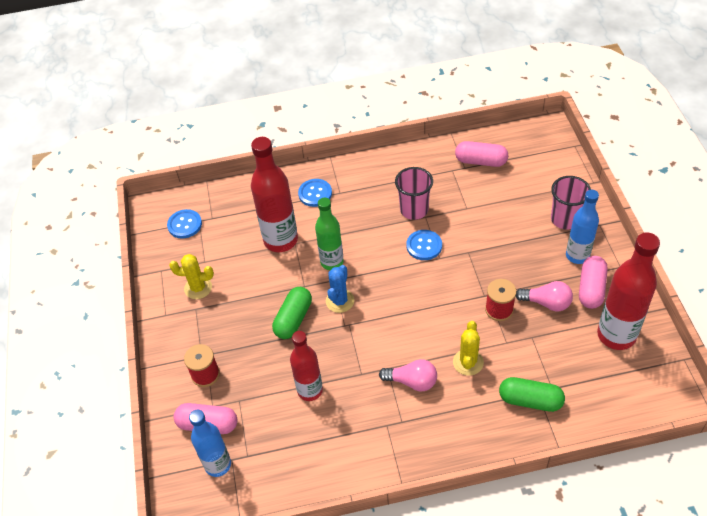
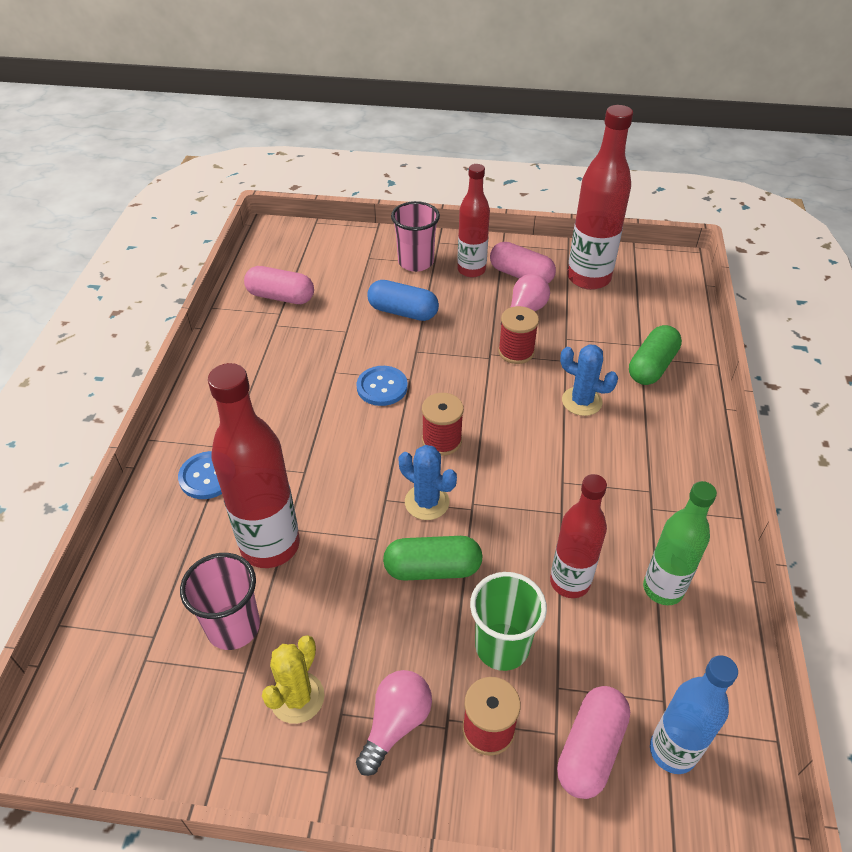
camera: 75 degrees left, 5 degrees down
blue button [167,209,202,238] -> none
green capsule [272,287,312,339] -> green capsule turned 45 degrees counterclockwise [383,536,482,581]
green bottle [315,198,344,270] -> green bottle moved to [643,481,717,605]
pink light bulb [379,359,437,391] -> pink light bulb moved to [356,670,432,776]
pink cup [395,167,433,220] -> pink cup moved to [180,553,260,650]
yellow cactus [453,321,484,376] -> blue cactus [560,344,618,416]
pink capsule [455,141,508,167] -> pink capsule turned 75 degrees clockwise [244,266,314,304]
blue bottle [566,190,599,264] -> red bottle [457,164,490,277]
none -> blue capsule [367,280,439,321]
none -> red spool [422,393,464,456]
none -> green cup [470,572,547,671]

